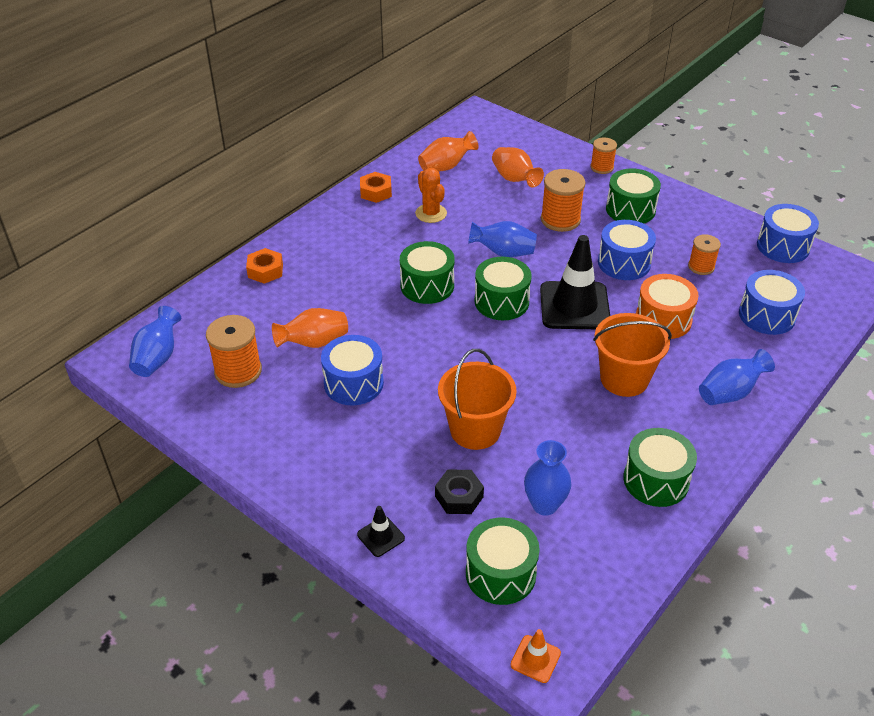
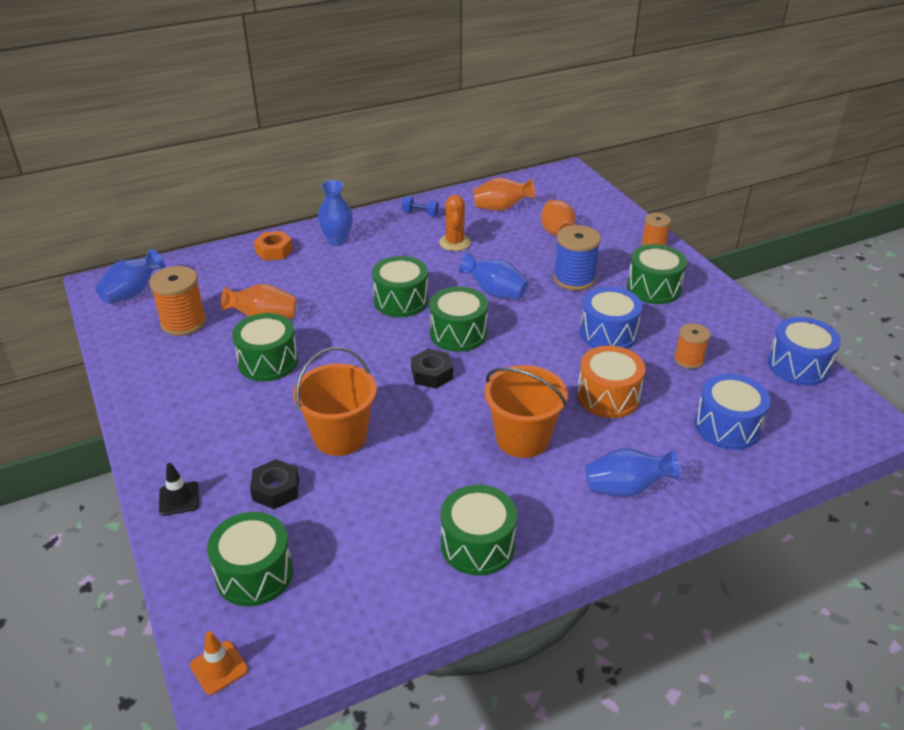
camera: 25 degrees right, 5 degrees down
blue drum [321,335,384,405] -> green drum [232,313,298,381]
orange nut [360,172,392,203] -> blue dumbbell [402,197,439,216]
blue vase [524,440,571,516] -> blue vase moved to [318,180,353,246]
black traffic cone [540,235,610,329] -> none
orange spool [541,169,586,232] -> blue spool [553,225,601,291]
none -> black nut [411,349,453,389]

